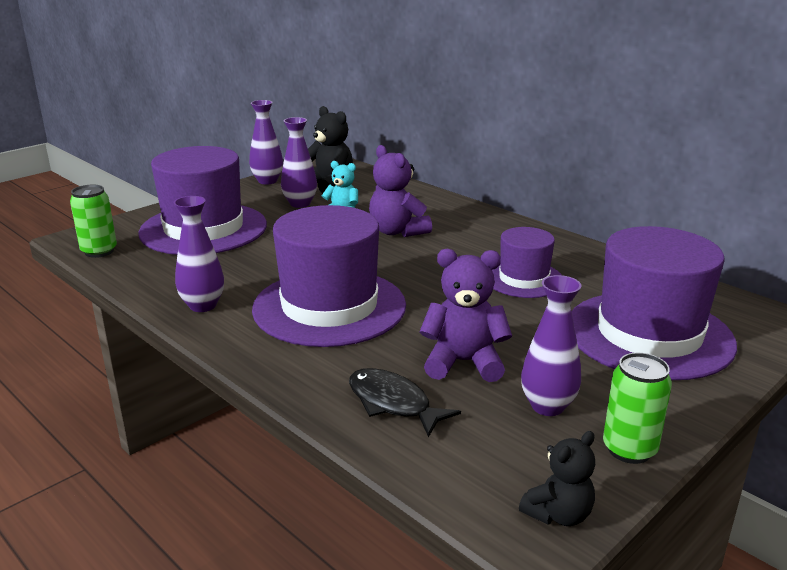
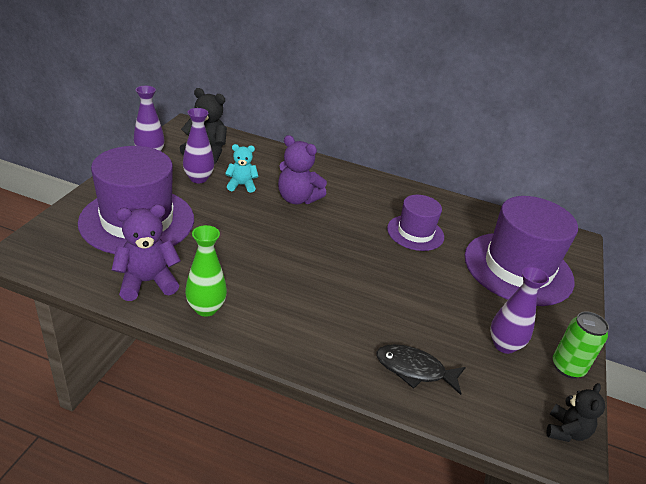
camera: 30 degrees left, 10 degrees up
green can [70,185,117,258] -> none
purple vase [174,196,224,312] -> green vase [185,225,227,317]
purple hat [252,205,406,347] -> none
purple teddy bear [420,249,512,382] -> purple teddy bear moved to [112,205,181,301]

